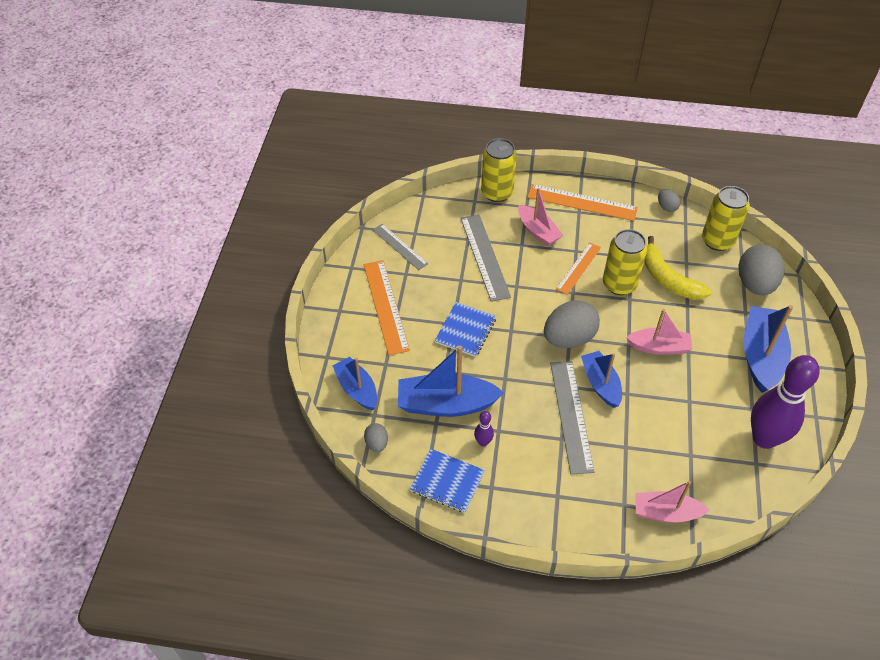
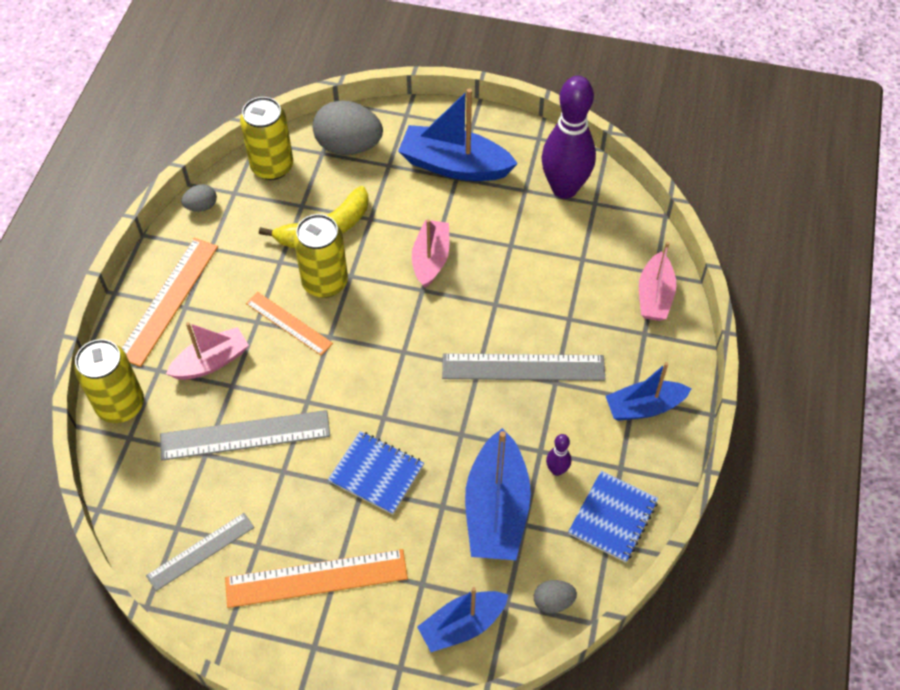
camera: 85 degrees left, 5 degrees up
grey egg [544,300,600,348] -> none
blue boat [581,351,622,408] -> blue boat moved to [606,362,692,421]

